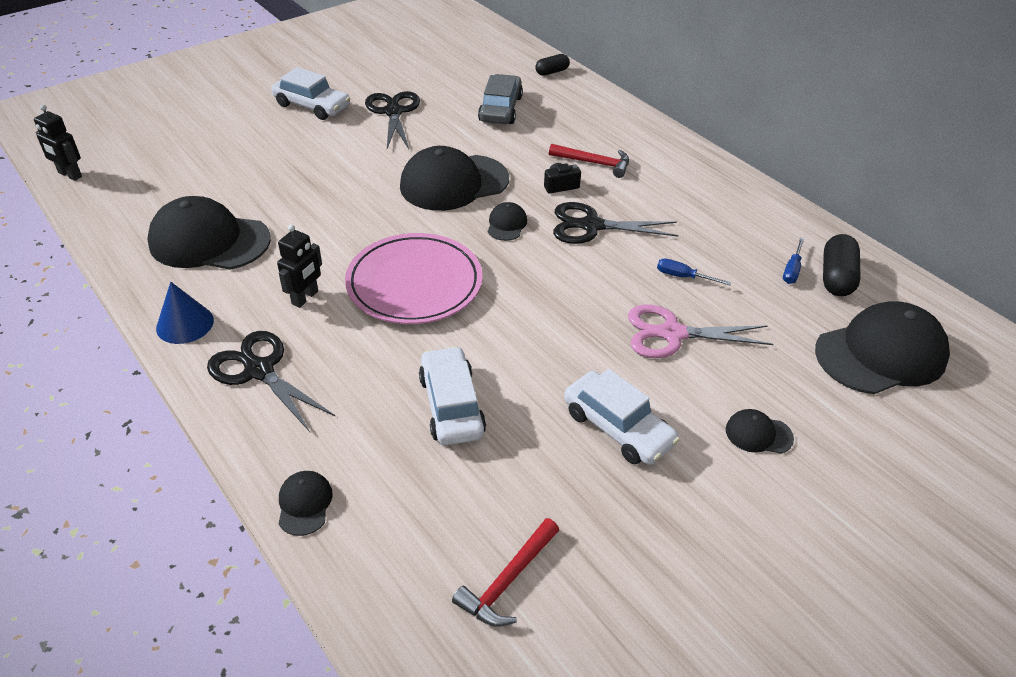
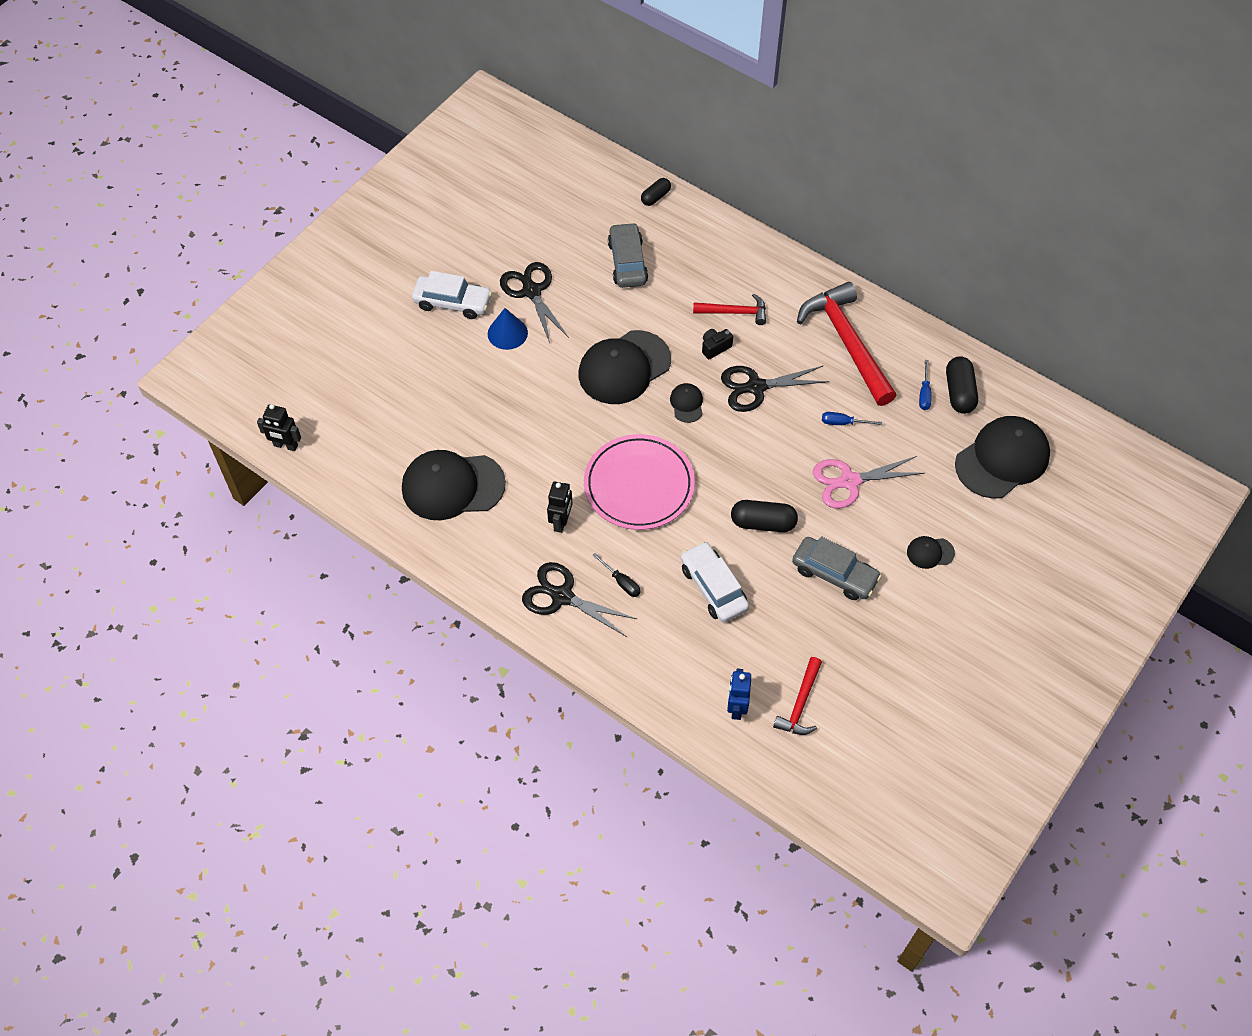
camera: 15 degrees left, 15 degrees up
blue cone [156,282,214,344] -> blue cone moved to [488,308,528,350]
black cap [279,471,333,536] -> none
white car [564,369,680,465] -> grey car [792,536,881,600]
none -> black screwdriver [592,553,641,597]
none -> blue robot [727,668,751,720]
none -> black capsule [731,500,798,532]
none -> red hammer [797,282,897,406]

